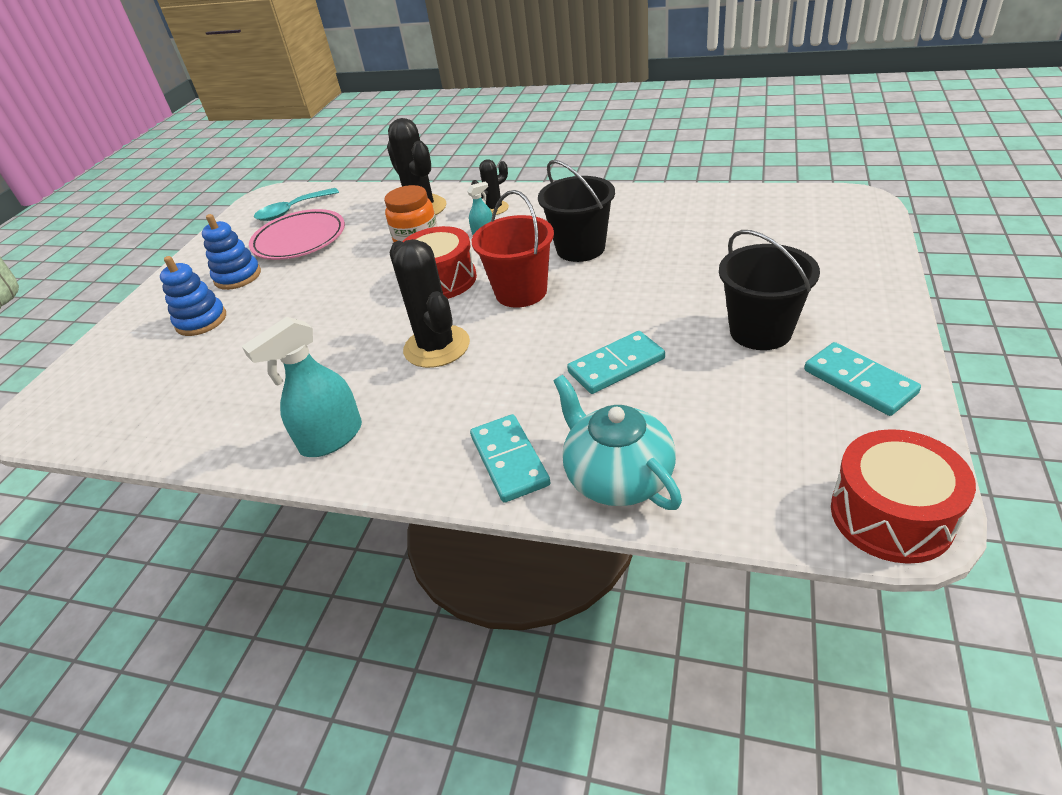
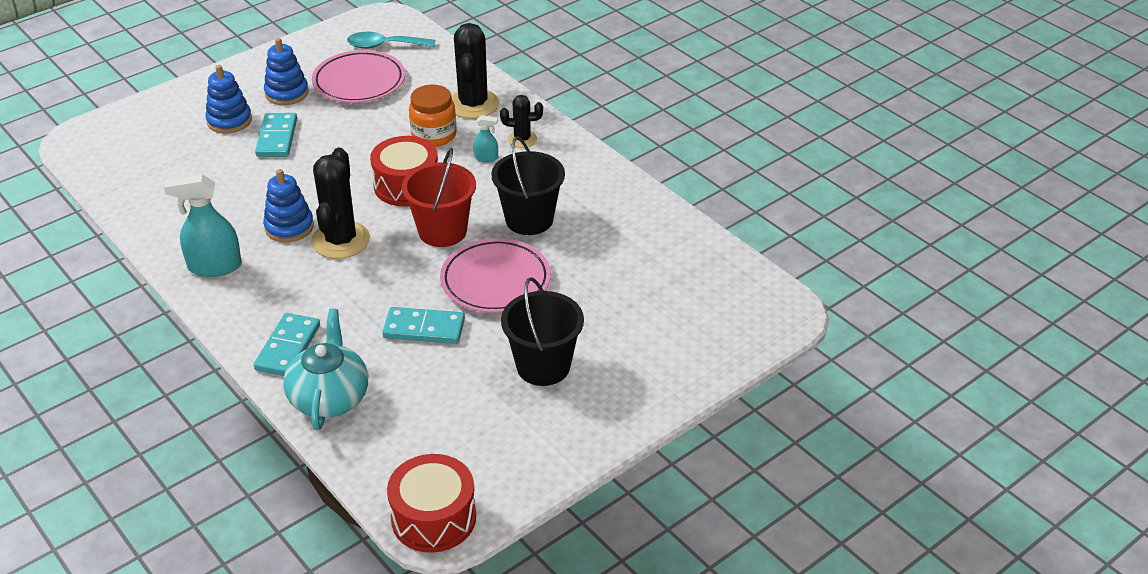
camera: 30 degrees right, 0 degrees up
turquoise domino [804,342,921,416] -> turquoise domino moved to [255,113,297,157]
none -> blue stacking toy [263,169,314,242]
none -> pink plate [440,238,551,313]

